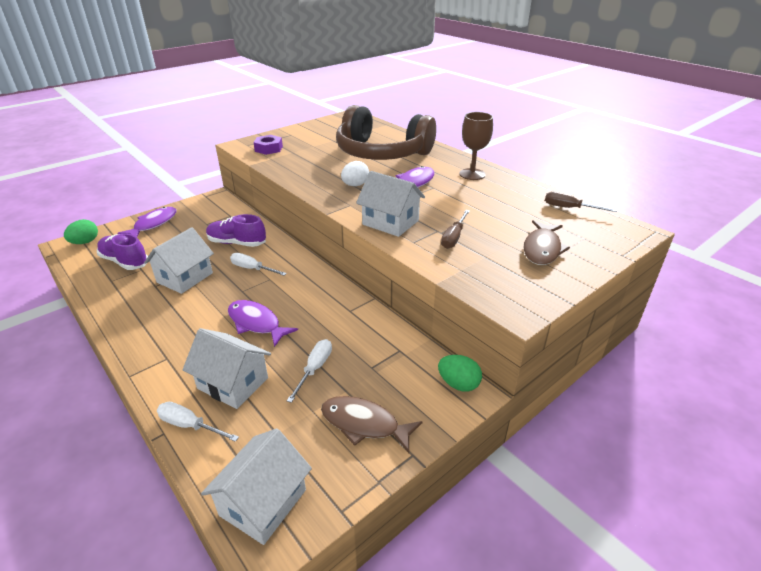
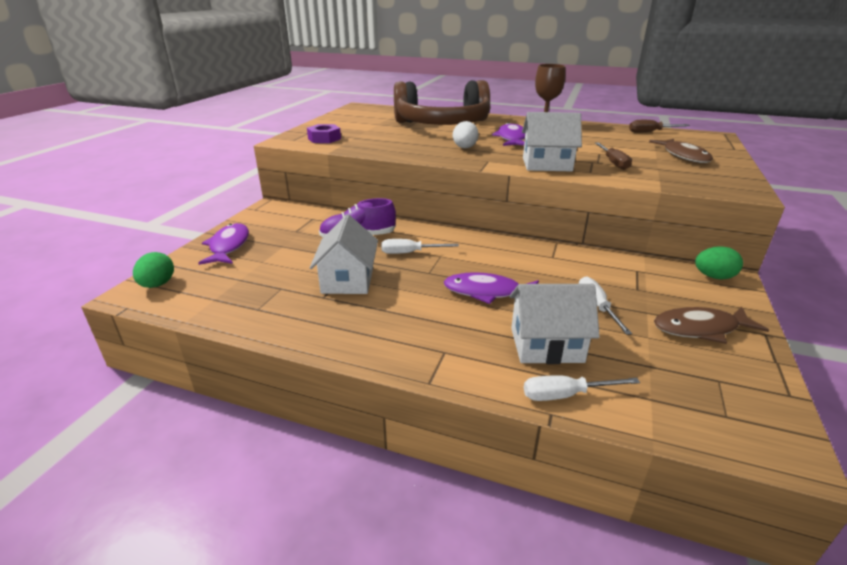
camera: 30 degrees left, 5 degrees down
purple shoe [97,234,148,270] -> none
white house [201,428,312,545] -> none

